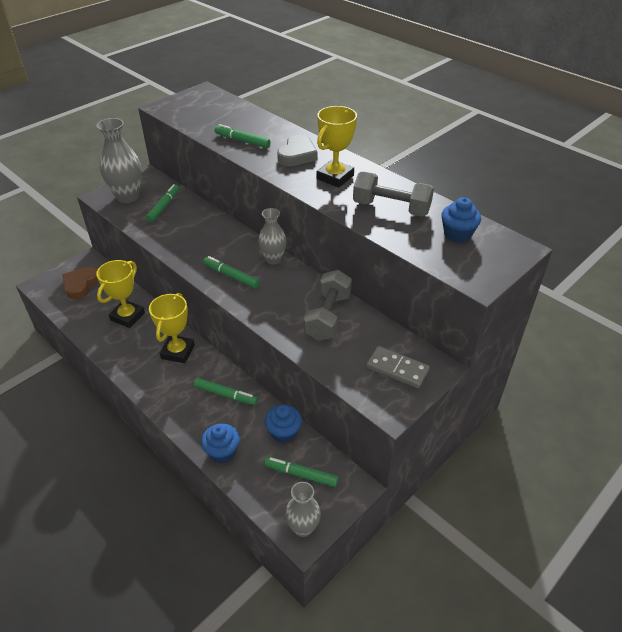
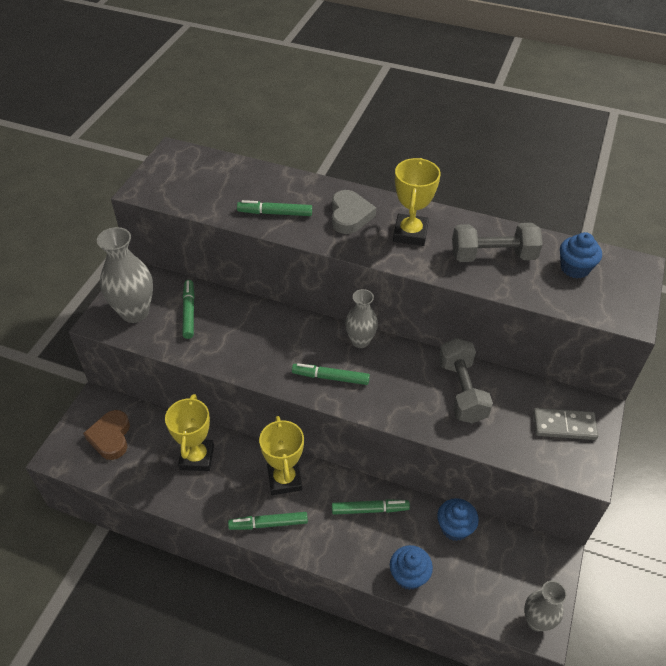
camera: 25 degrees left, 5 degrees up
green marker [265,457,339,487] -> green marker moved to [228,512,308,530]

